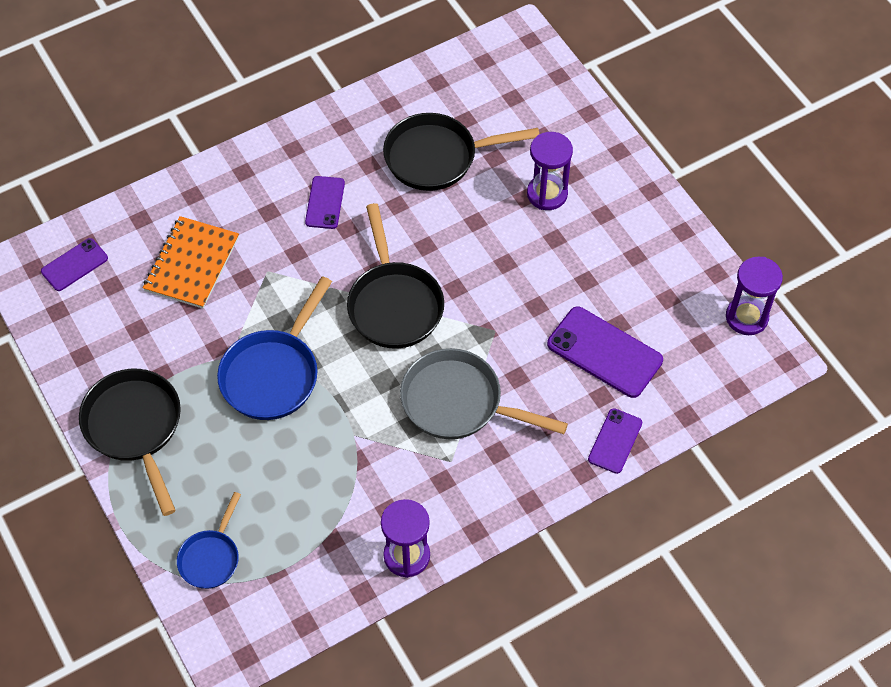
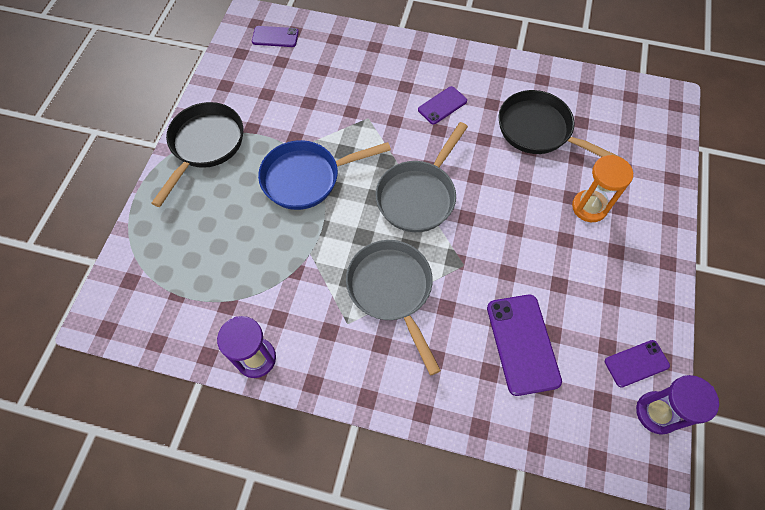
camera: 45 degrees right, 5 degrees up
orange notebook [143,216,239,309] -> none
blue pan [177,492,241,589] -> none
black pan [347,203,444,349] -> grey pan [375,122,468,232]
purple hourglass [527,132,573,210] -> orange hourglass [572,155,633,222]
purple phone [588,408,642,474] -> purple phone moved to [605,340,670,388]

